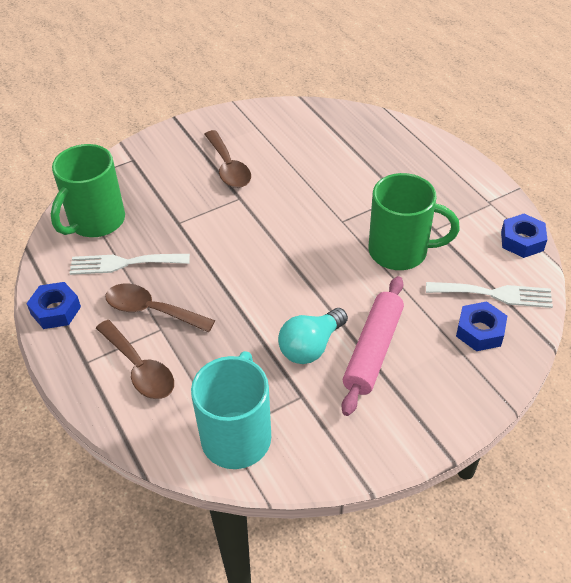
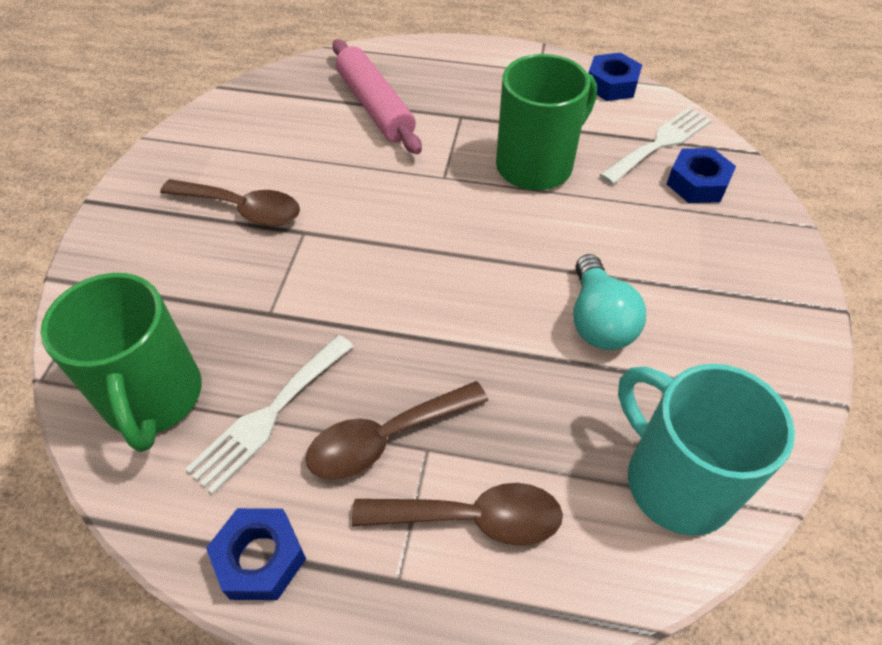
camera: 50 degrees left, 5 degrees up
pink rolling pin [342,276,404,416] -> pink rolling pin moved to [333,39,422,154]

